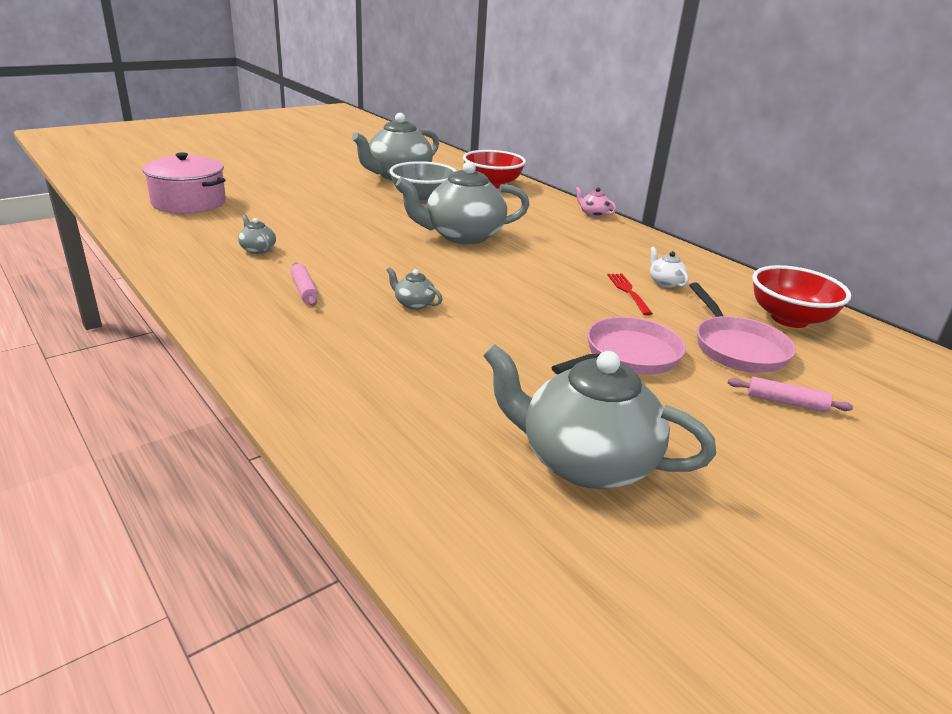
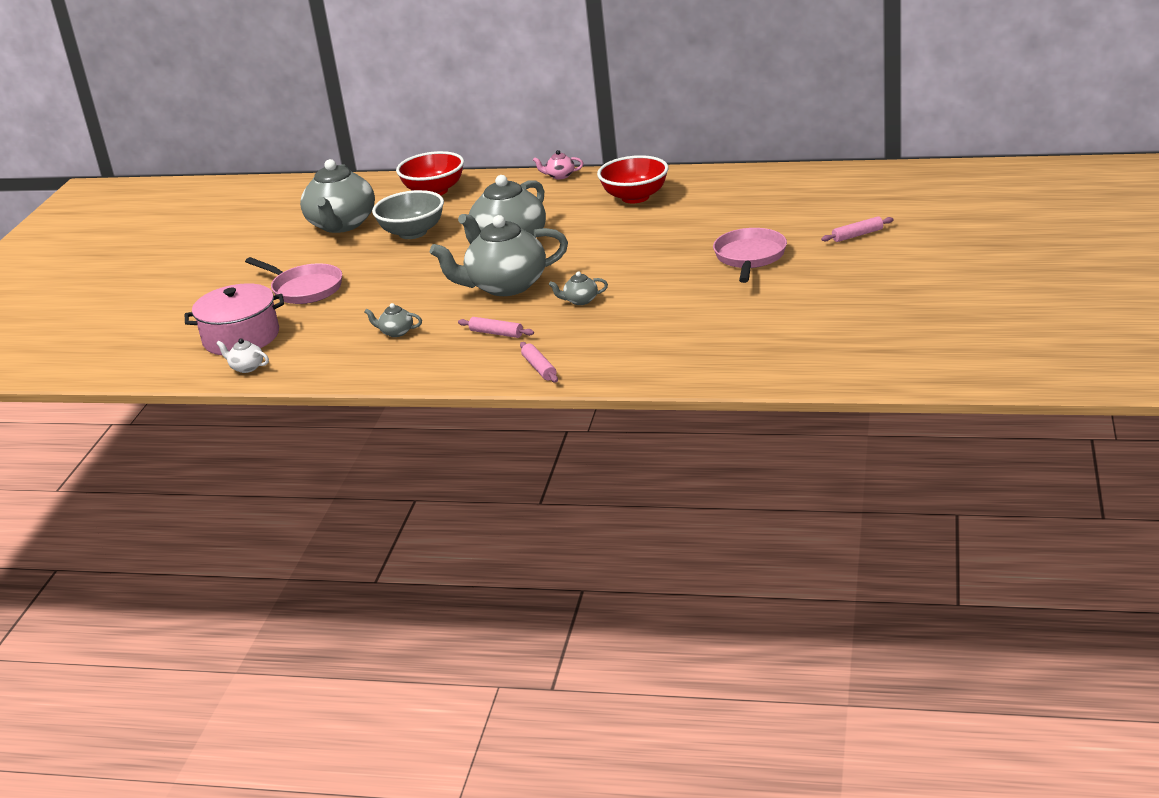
camera: 35 degrees left, 0 degrees up
grey teapot [483,344,716,489] -> grey teapot moved to [430,215,568,296]
red fork [607,274,653,315] -> none
white teapot [650,247,689,288] -> white teapot moved to [216,338,269,373]
pink pan [689,283,796,373] -> pink pan moved to [245,257,342,304]
red bowl [752,265,851,328] -> red bowl moved to [597,155,669,203]
none -> pink rolling pin [520,342,558,383]

